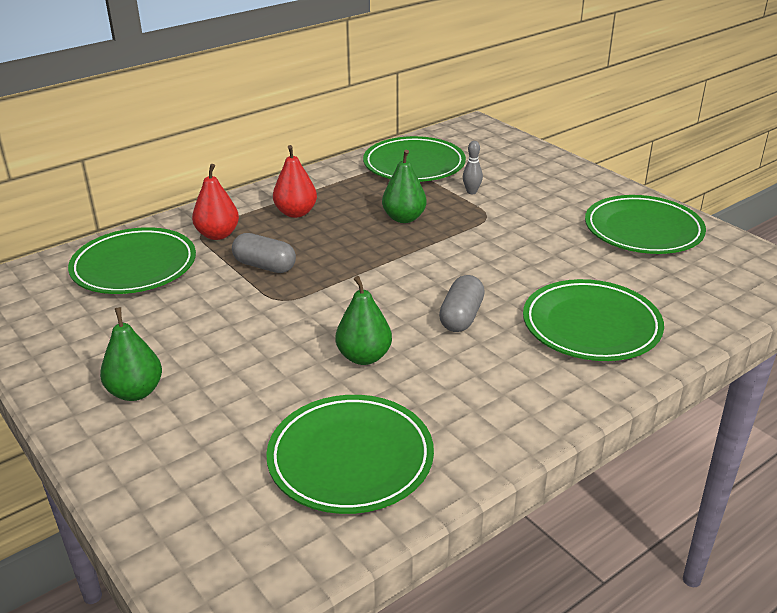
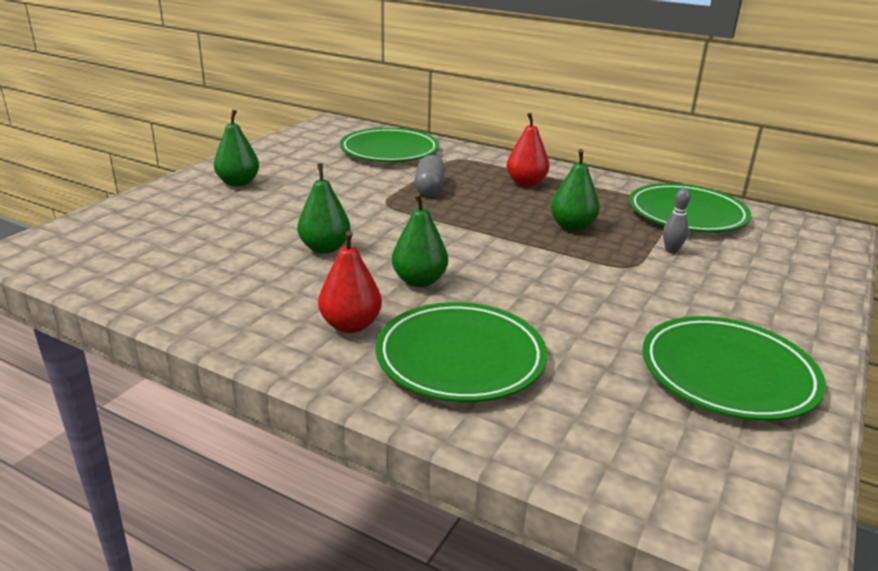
camera: 65 degrees right, 5 degrees down
red pear [192,164,239,240] -> red pear moved to [318,231,382,333]
green plate [266,395,434,514] -> none
grey capsule [439,275,485,332] -> green pear [392,193,448,287]

